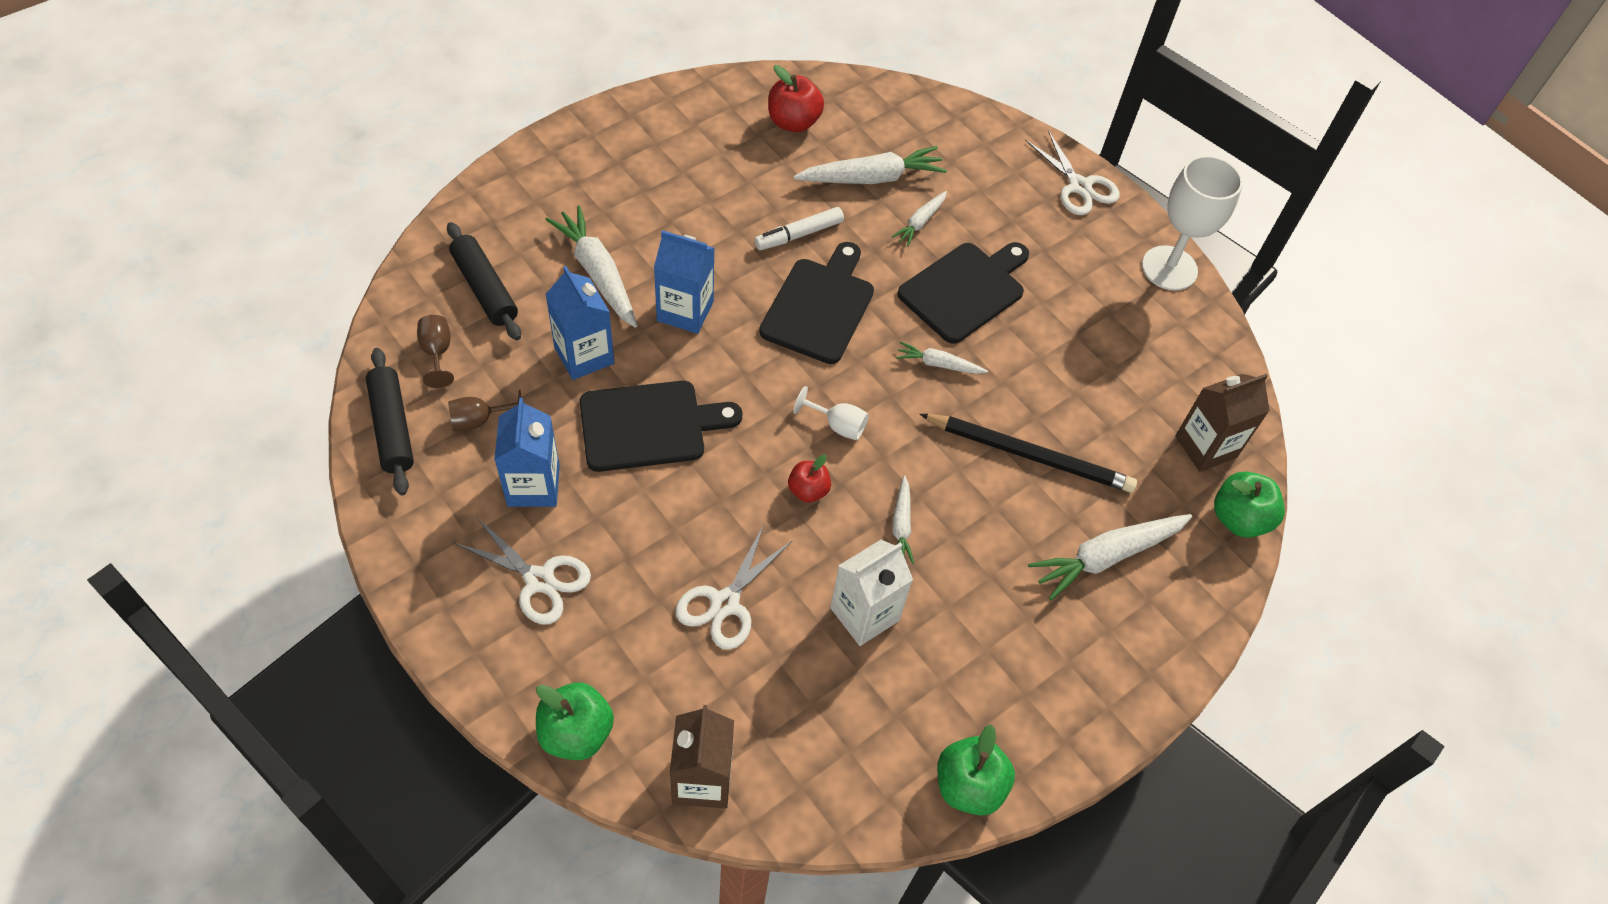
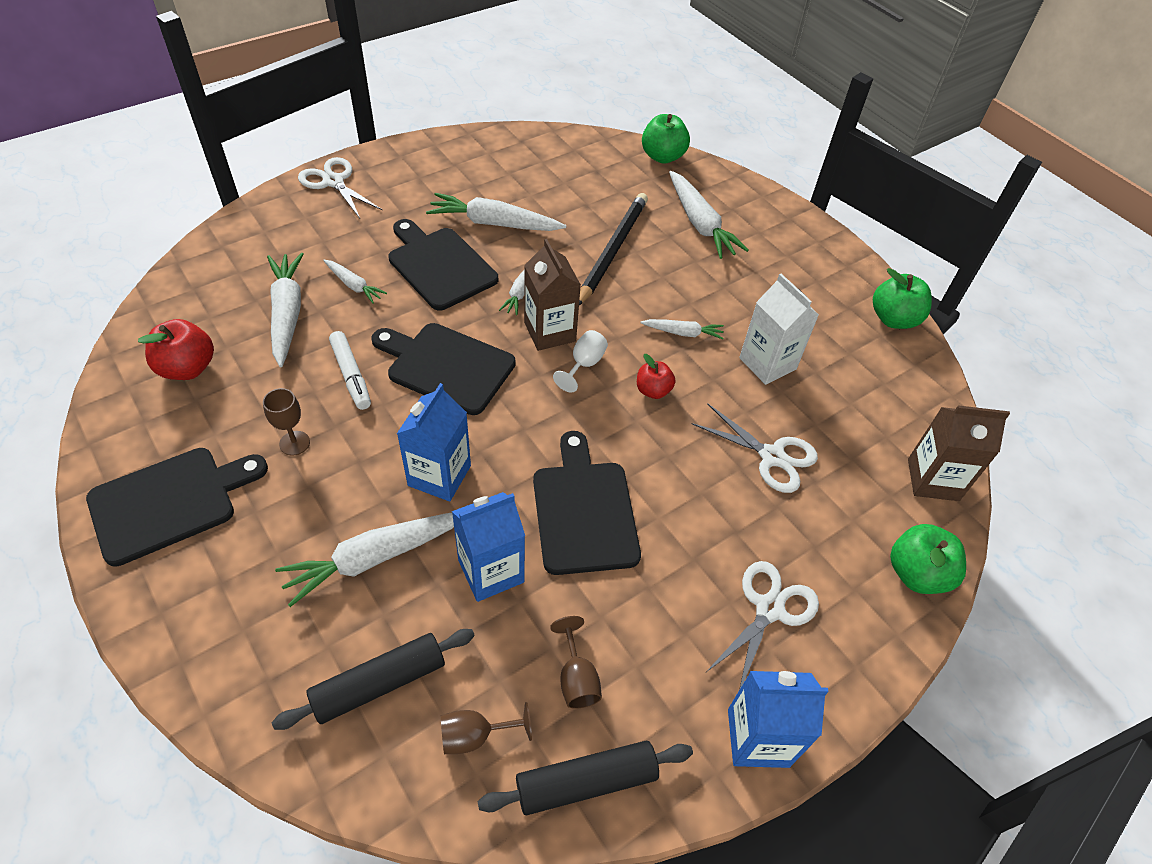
camera: 85 degrees left, 5 degrees down
blue carton [494,398,560,507] -> blue carton moved to [728,671,829,768]
white scissors [1025,130,1120,215] -> white scissors turned 105 degrees counterclockwise [298,157,382,218]
white goblet [1142,155,1243,290] -> none
brown carton [1175,373,1270,472] -> brown carton moved to [524,239,581,351]
none -> black cutting board [86,448,268,567]
none -> brown goblet [263,388,310,456]
none -> white carrot [426,193,566,231]

